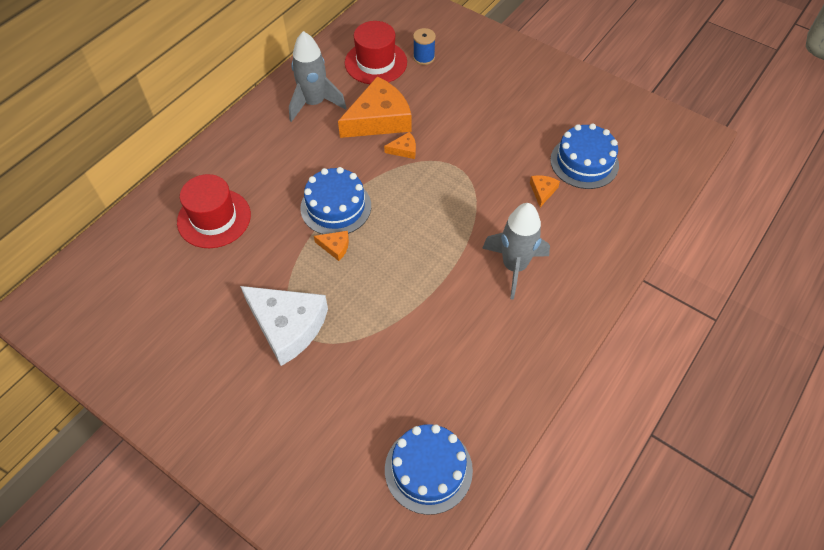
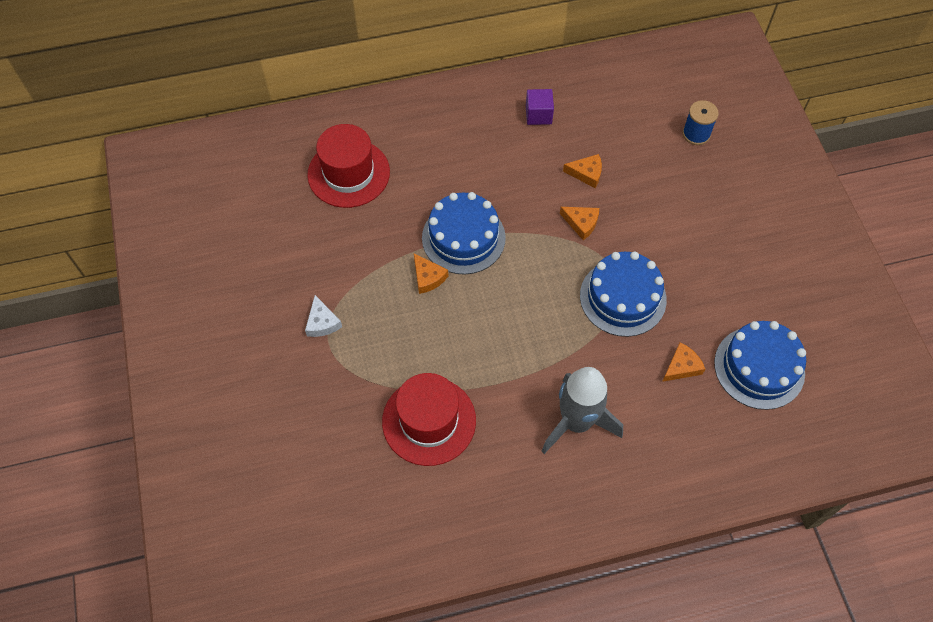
camera: 40 degrees right, 5 degrees up
white cheese [240,286,328,366] -> white cheese [305,295,342,337], size x0.43
grey rocket [289,31,347,122] -> purple cube [526,89,554,125]
orange cheese [338,76,412,138] -> orange cheese [563,154,602,188], size x0.43
red hat [345,21,407,84] -> red hat moved to [382,373,476,466]
blue cake [385,424,473,515] -> blue cake moved to [580,251,667,337]

